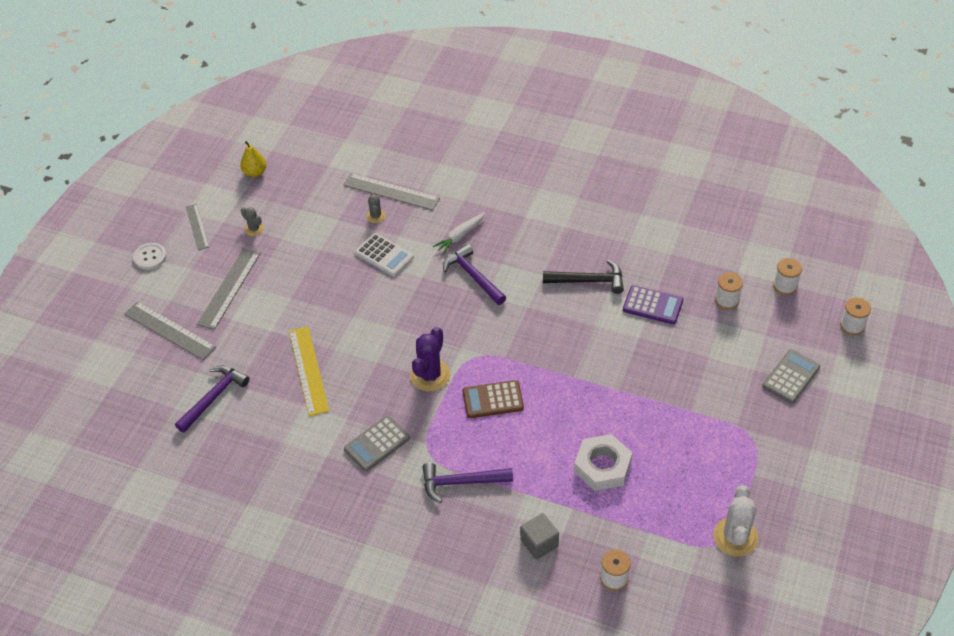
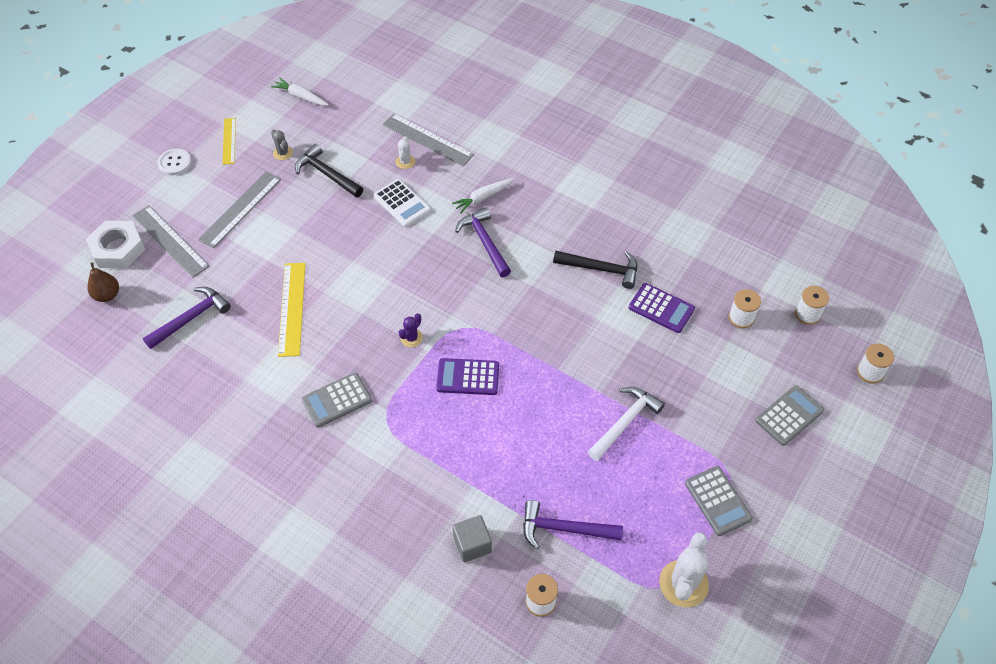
camera: 10 degrees right, 5 degrees up
grey ruler [186,204,209,250] -> yellow ruler [222,118,236,165]
yellow pear [240,141,266,177] -> white carrot [271,78,329,105]
grey cactus [366,192,386,223] -> white cactus [395,136,415,169]
purple cactus [410,327,450,391] -> purple cactus [398,313,423,347], size x0.53
purple hammer [422,463,513,503] -> purple hammer moved to [523,500,623,549]
brown calculator [462,380,524,418] -> purple calculator [436,358,499,395]
white nut [574,434,632,491] -> white nut moved to [86,221,145,268]
none -> brown pear [87,262,119,302]
none -> black hammer [295,144,363,197]
none -> white hammer [588,387,665,461]
none -> grey calculator [685,466,752,536]

